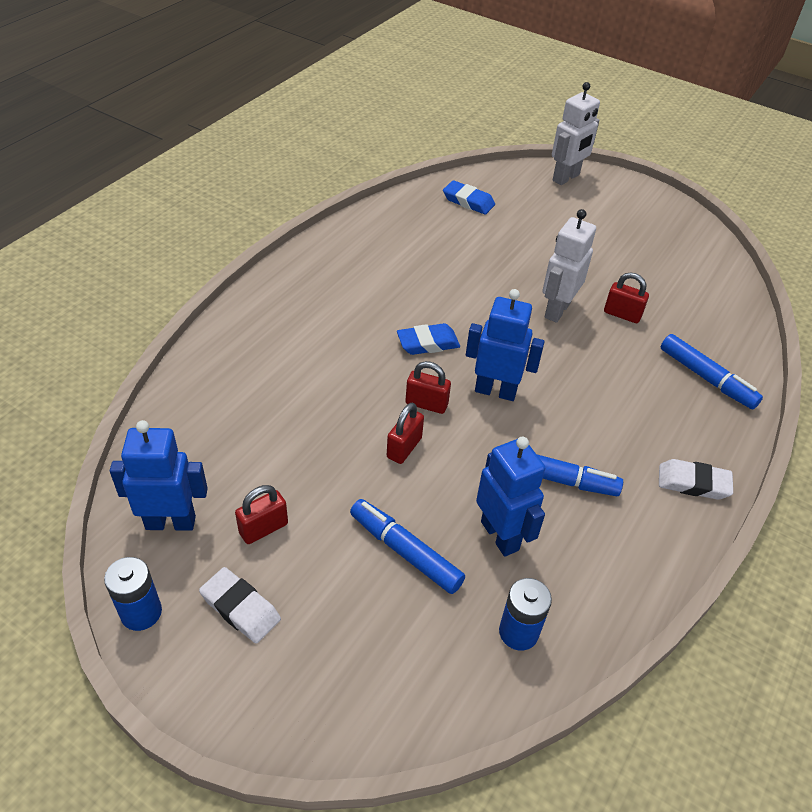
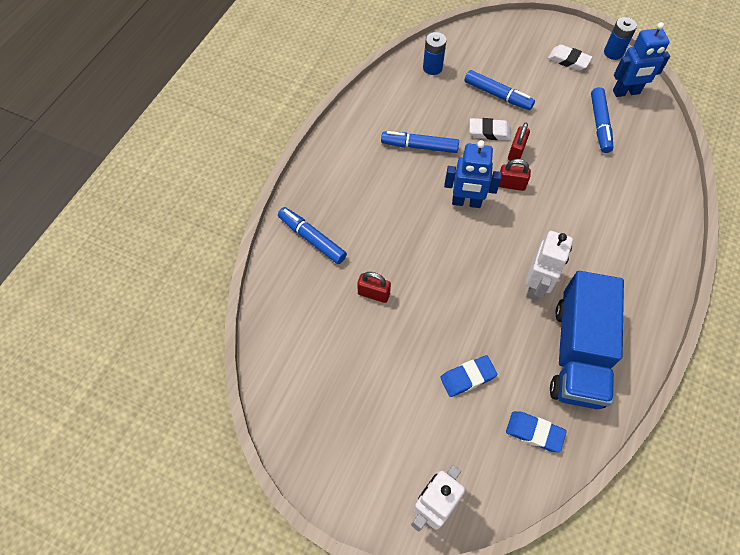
camera: 175 degrees right, 15 degrees up
red padlock [235,485,288,544] -> none
blue eraser [397,323,460,355] -> blue eraser moved to [440,355,497,397]
blue robot [476,437,545,557] -> none
white robot [542,209,596,323] -> white robot moved to [526,231,573,301]
white eraser [659,459,733,500] -> white eraser moved to [470,118,511,140]
none -> blue truck [550,271,624,409]
none -> blue marker [591,87,613,153]

